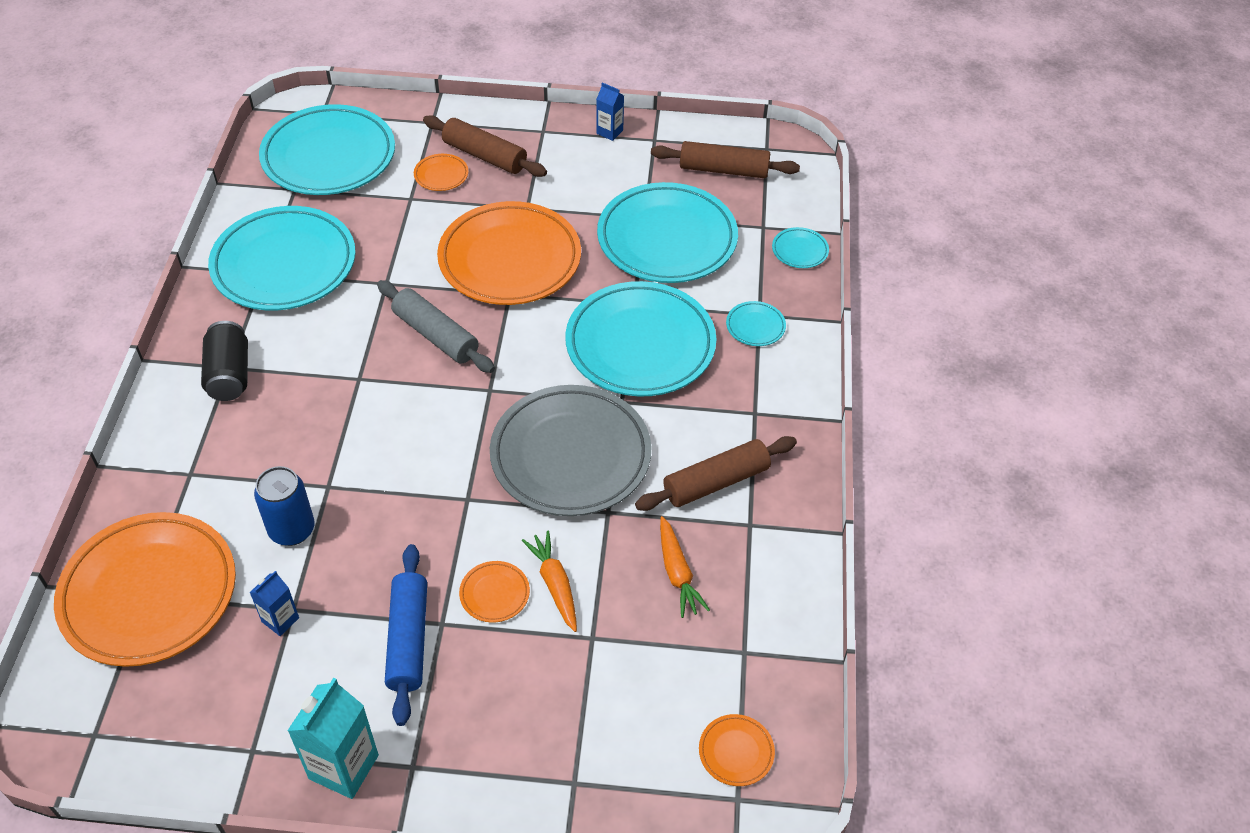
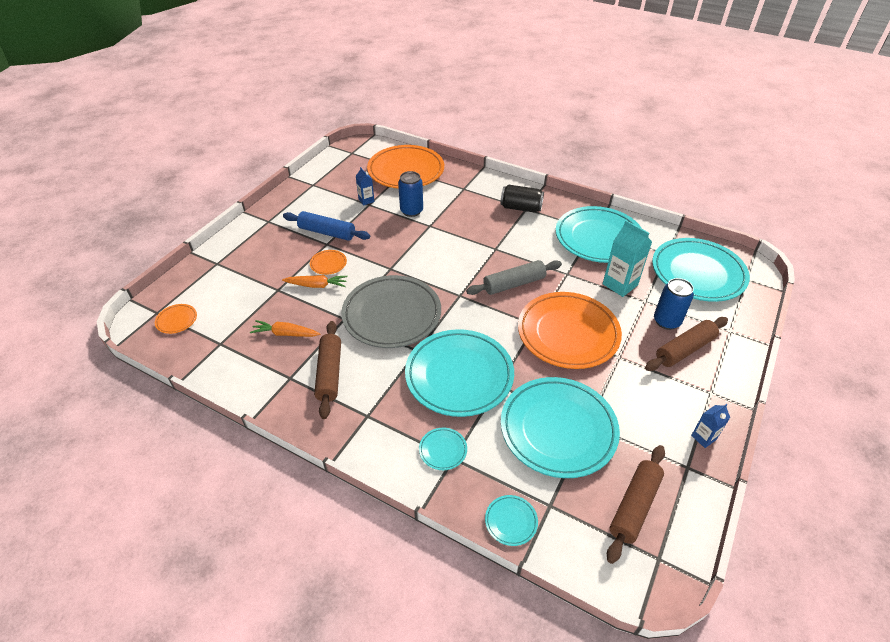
camera: 115 degrees right, 5 degrees down
turquoise carton [288,678,379,799] -> turquoise carton moved to [603,220,652,297]
orange plate [414,154,469,191] -> blue can [654,278,694,330]

